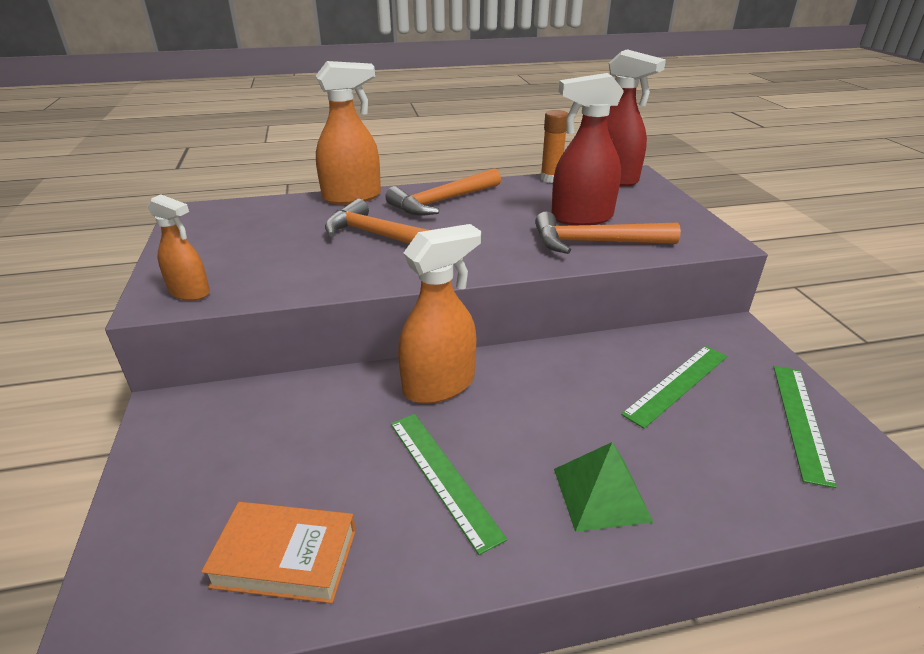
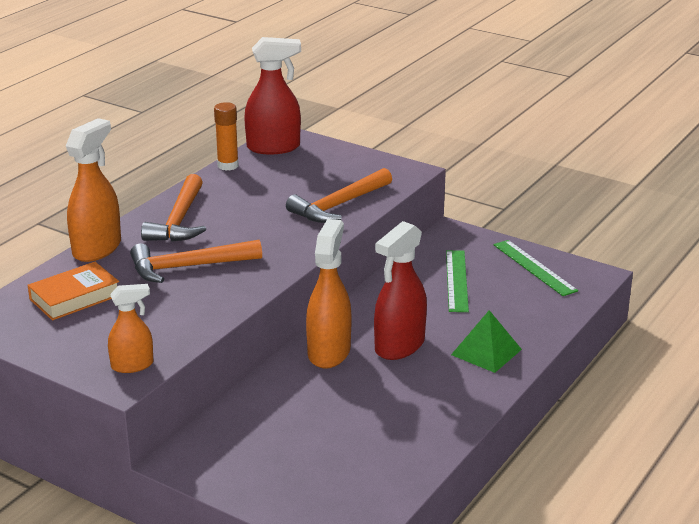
camera: 45 degrees left, 5 degrees down
orange book [201,502,356,604] -> orange book moved to [28,262,119,320]
green ruler [390,414,507,555] -> none
red spray bottle [551,73,624,225] -> red spray bottle moved to [374,221,427,360]

